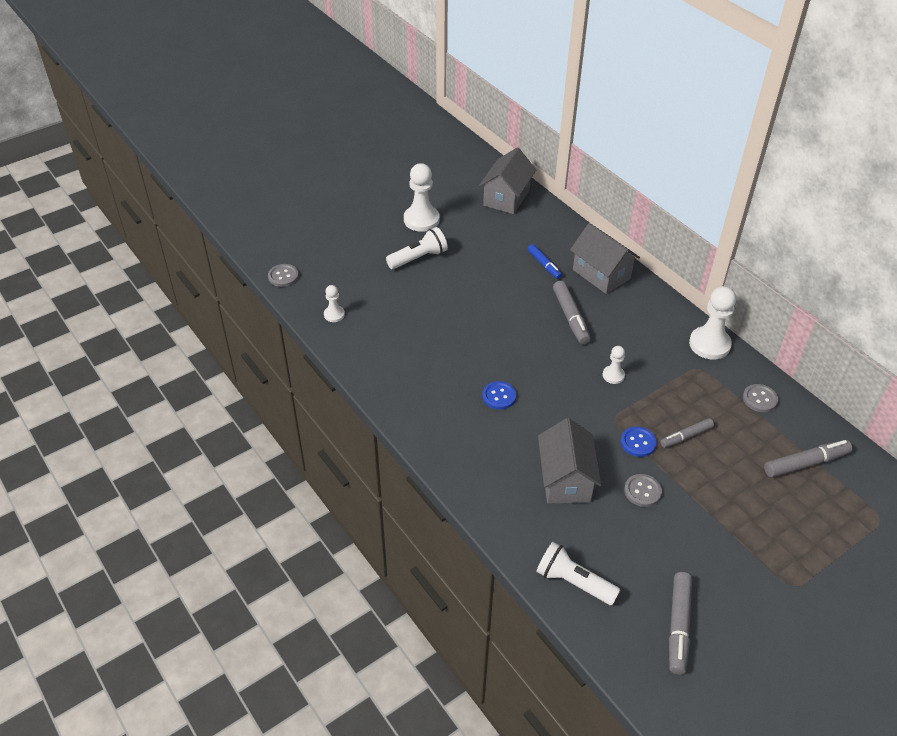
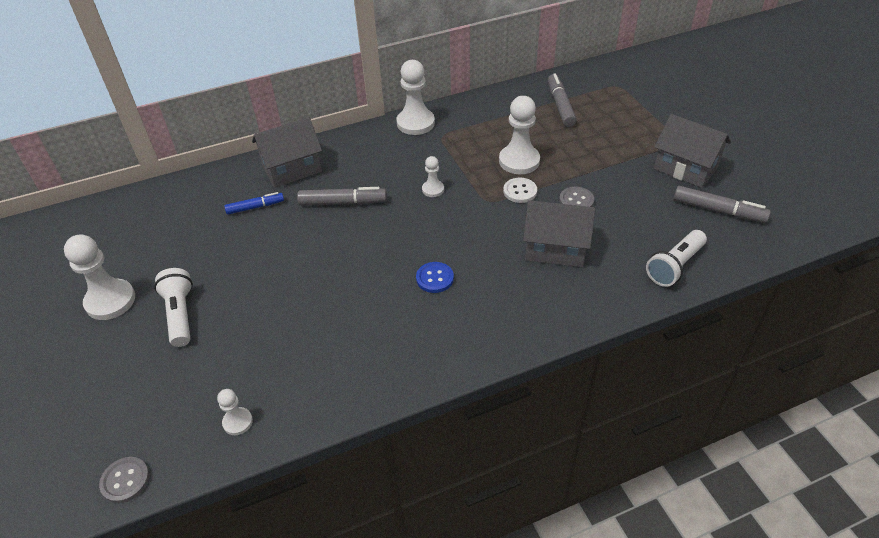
camera: 75 degrees left, 0 degrees up
grey house [479,147,536,214] -> grey house moved to [654,114,731,188]
blue button [621,427,657,457] -> white button [503,178,537,203]
grey marker [660,418,714,448] -> white pawn [499,96,540,174]
grey button [743,384,778,412] -> none

